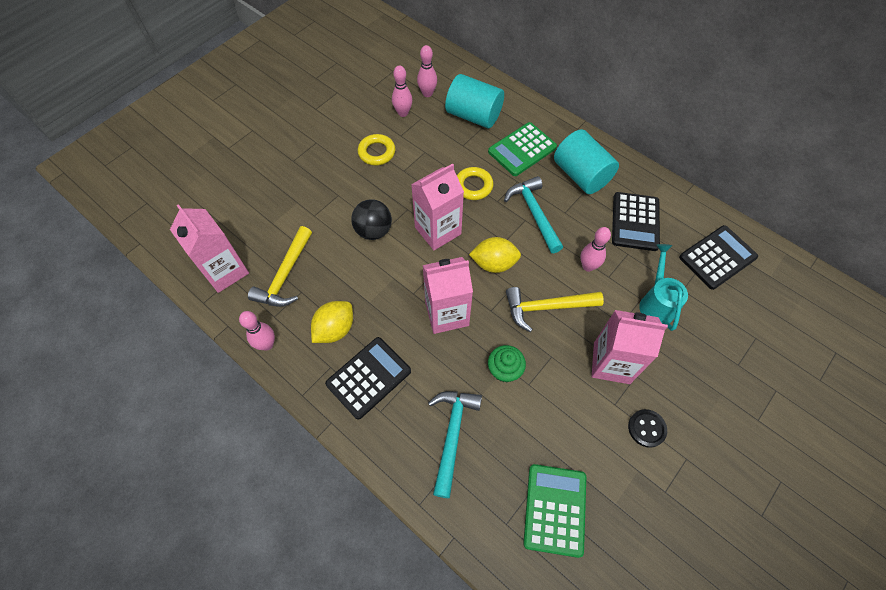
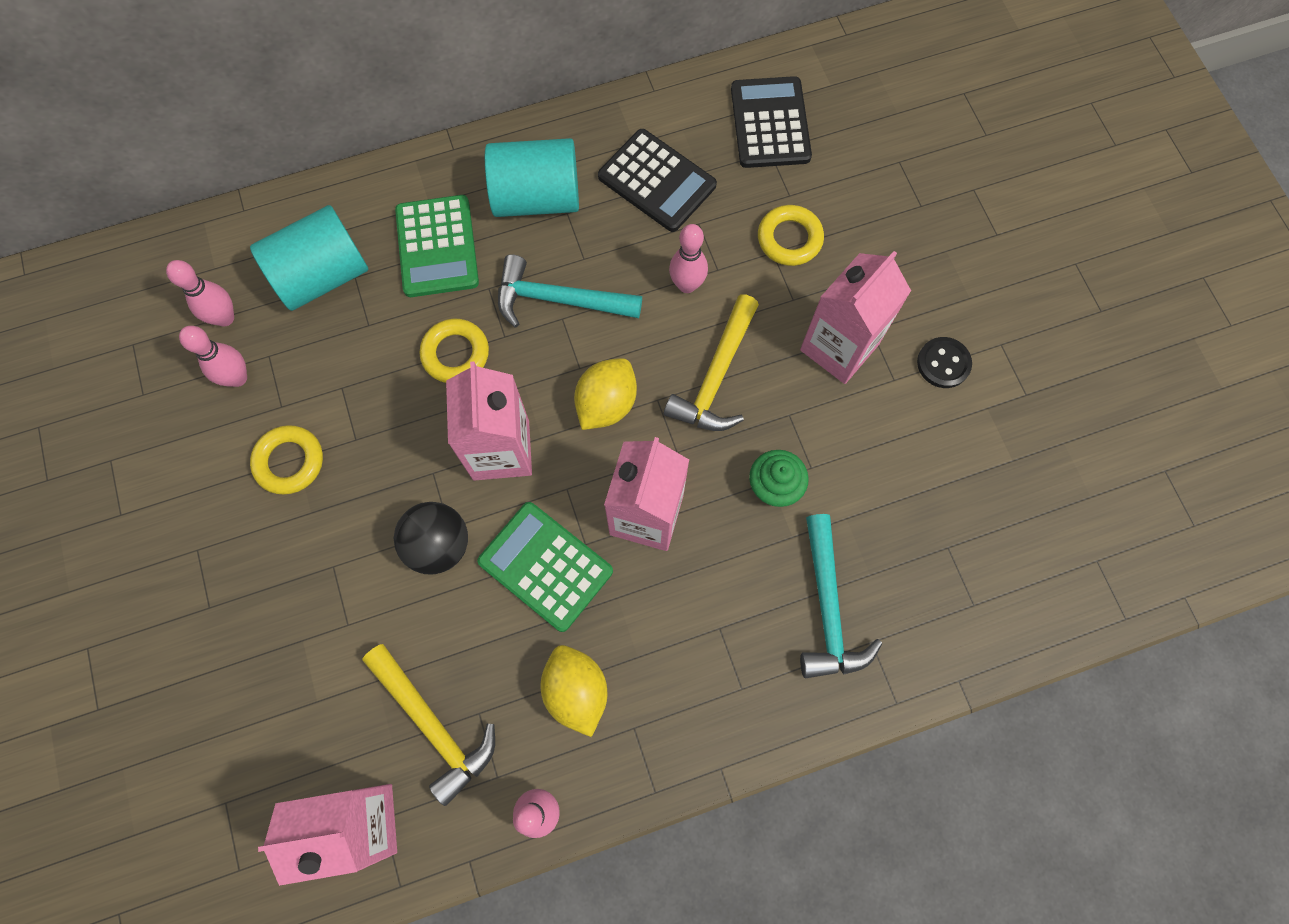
camera: 60 degrees left, 10 degrees up
black calculator [325,337,411,419] -> none
turquoise hammer [428,391,482,498] -> turquoise hammer turned 135 degrees counterclockwise [800,514,883,678]
green calculator [523,464,586,558] -> green calculator moved to [477,502,613,632]
turquoise watering can [639,244,688,331] -> yellow ring [758,205,824,266]

